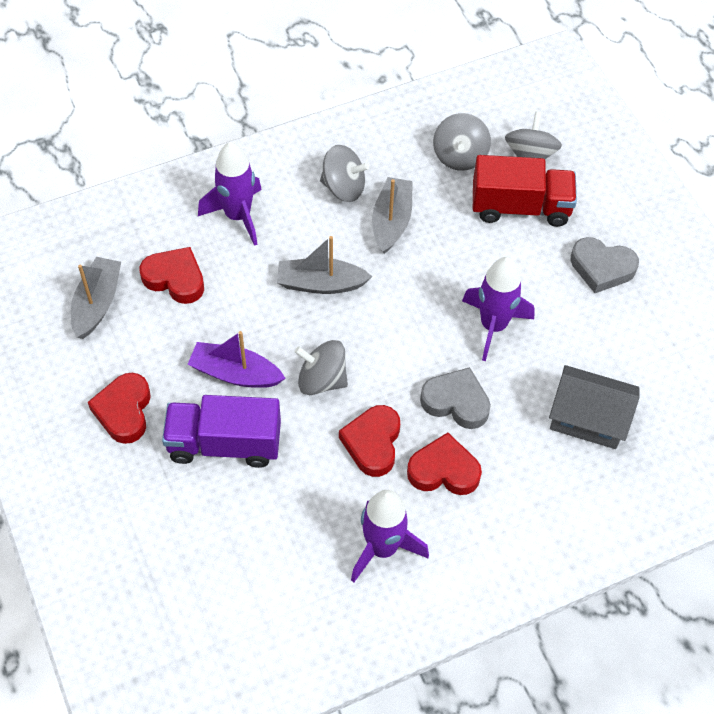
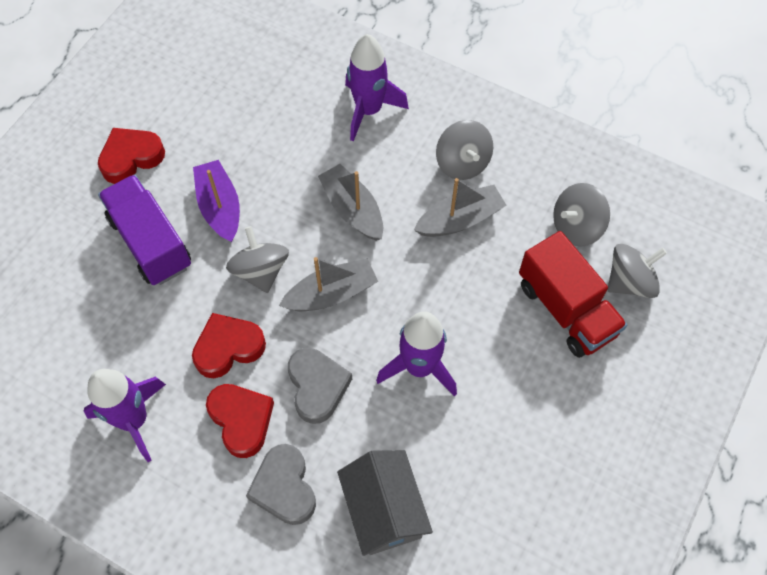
camera: 55 degrees right, 5 degrees up
grey boat [71,257,121,339] -> grey boat moved to [279,257,378,311]
red heart [140,247,204,304] -> none
grey heart [571,237,639,293] -> grey heart moved to [246,444,316,525]

